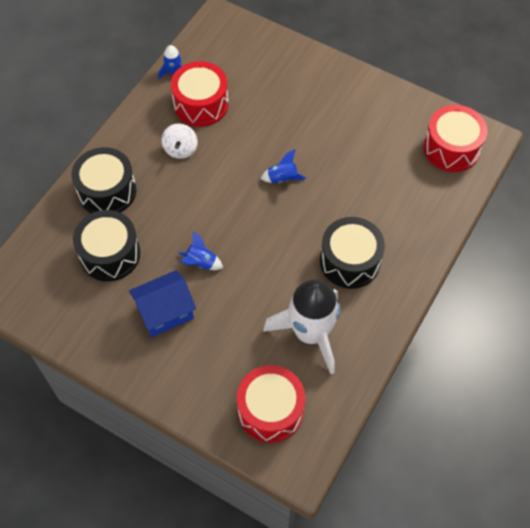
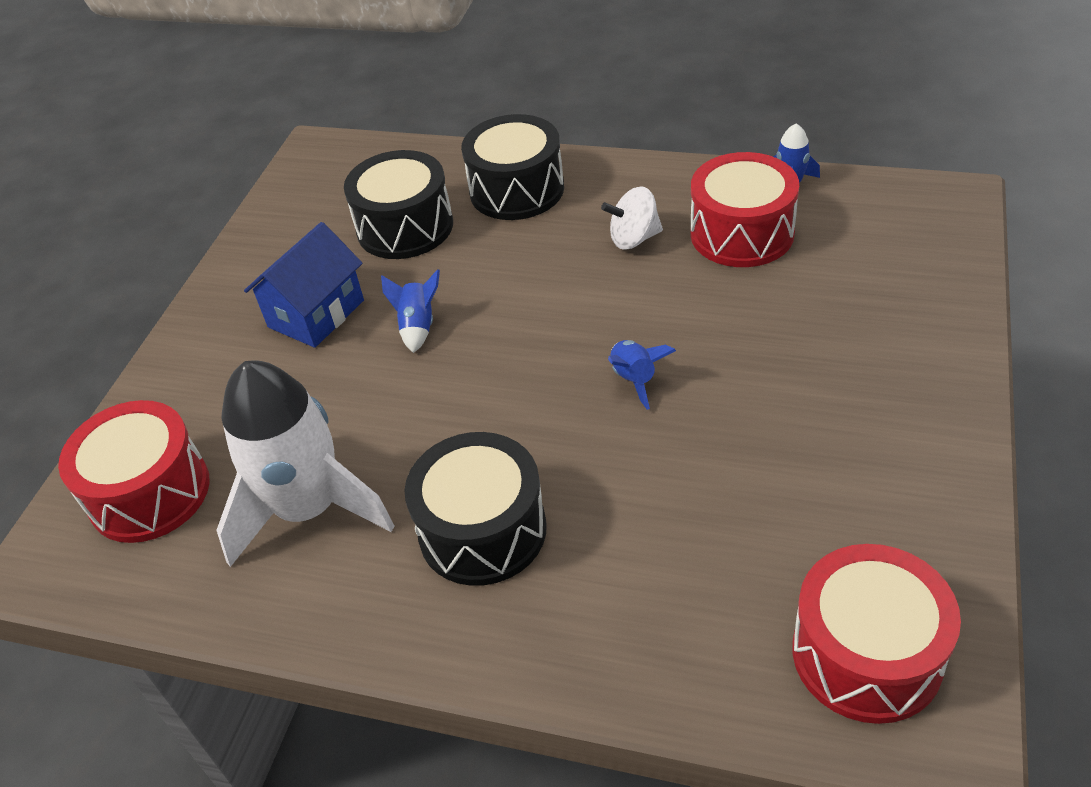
camera: 80 degrees right, 15 degrees down
blue house [129,270,196,337] -> blue house turned 75 degrees clockwise [244,222,364,348]

